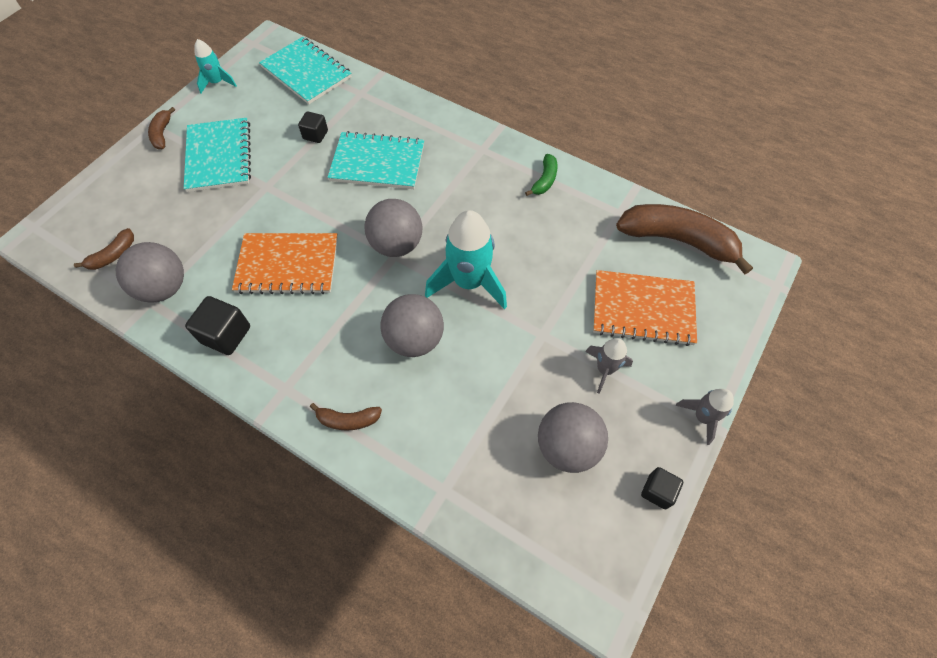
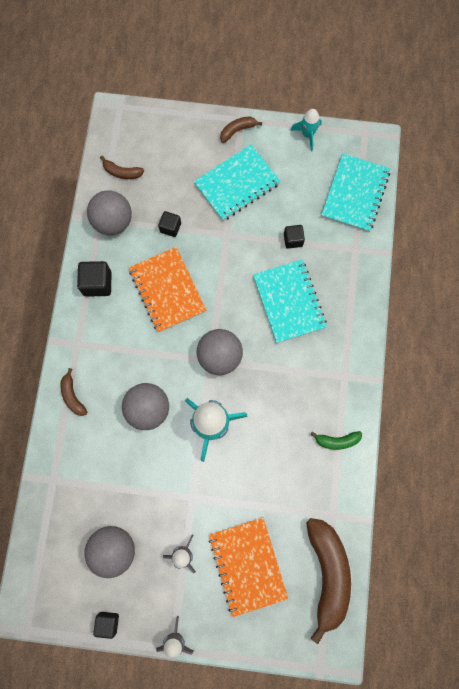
camera: 65 degrees right, 15 degrees up
none -> black cube [158,211,181,237]

